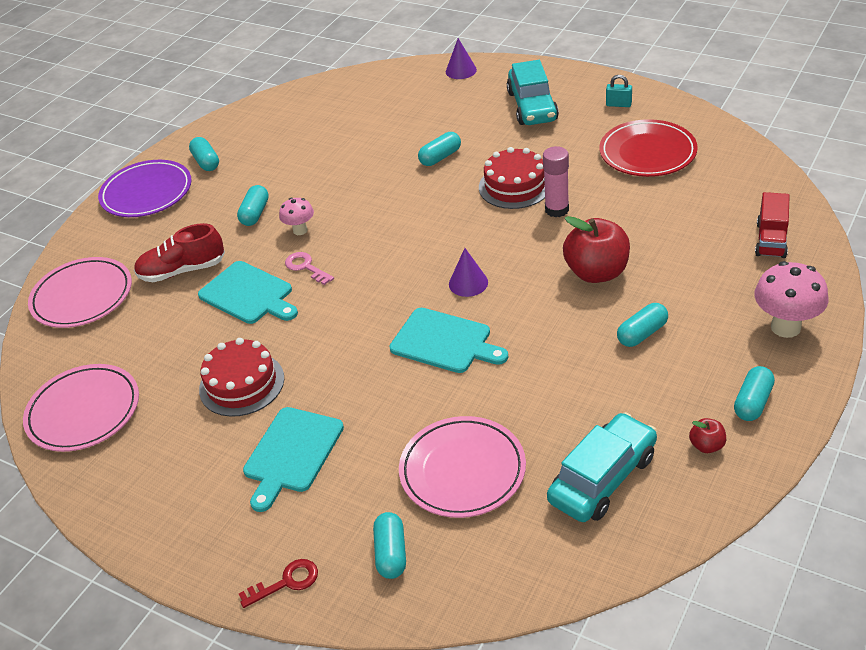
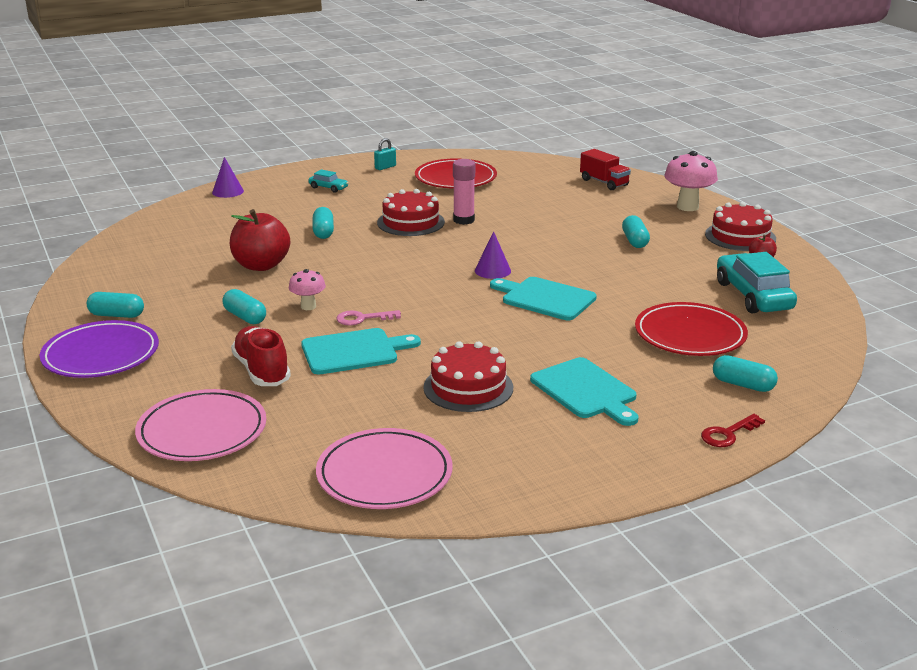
camera: 60 degrees left, 15 degrees down
red shoe [134,223,225,282] -> red shoe turned 135 degrees clockwise [231,326,291,386]
red key [239,559,318,608] -> red key turned 135 degrees counterclockwise [701,414,765,447]
turquoise cutting board [389,308,508,373] -> turquoise cutting board turned 120 degrees counterclockwise [490,277,597,320]
pink plate [399,416,526,518] -> red plate [635,302,748,356]
turquoise car [507,60,559,125] -> turquoise car [309,169,349,193], size x0.47
red apple [563,216,630,283] -> red apple moved to [230,209,290,271]
turquoise capsule [734,366,775,421] -> red cake [705,202,776,251]

